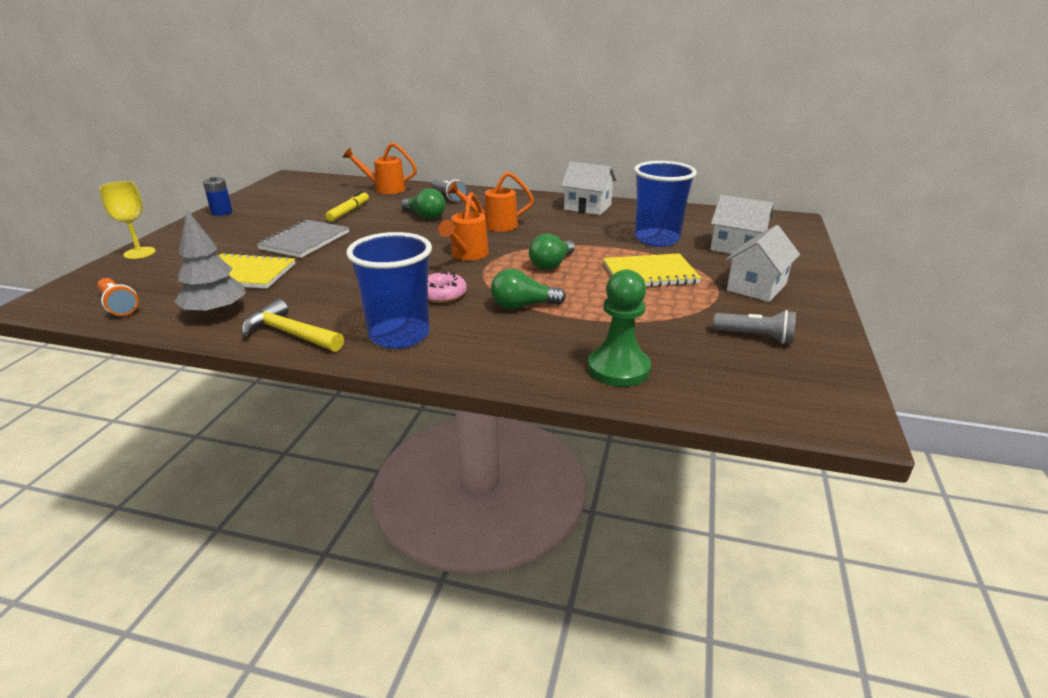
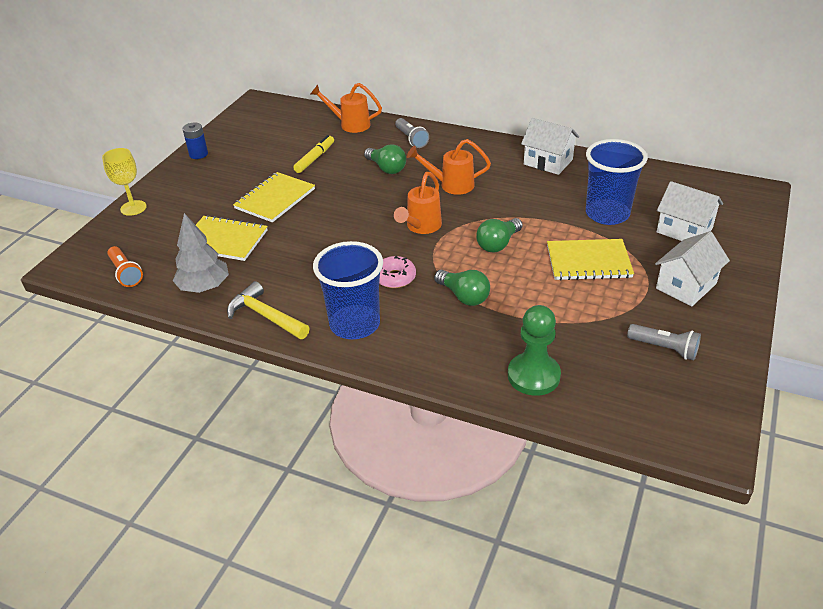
camera: 10 degrees right, 10 degrees up
grey notebook [257,220,349,258] -> yellow notebook [233,172,315,223]
green light bulb [491,268,566,309] -> green light bulb turned 135 degrees counterclockwise [434,270,490,306]

